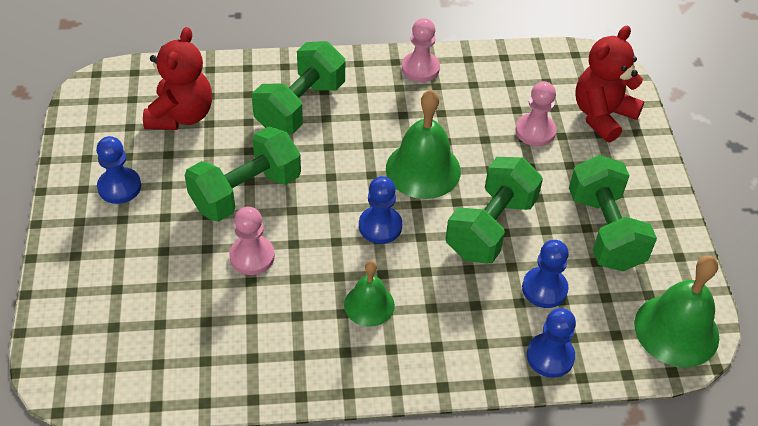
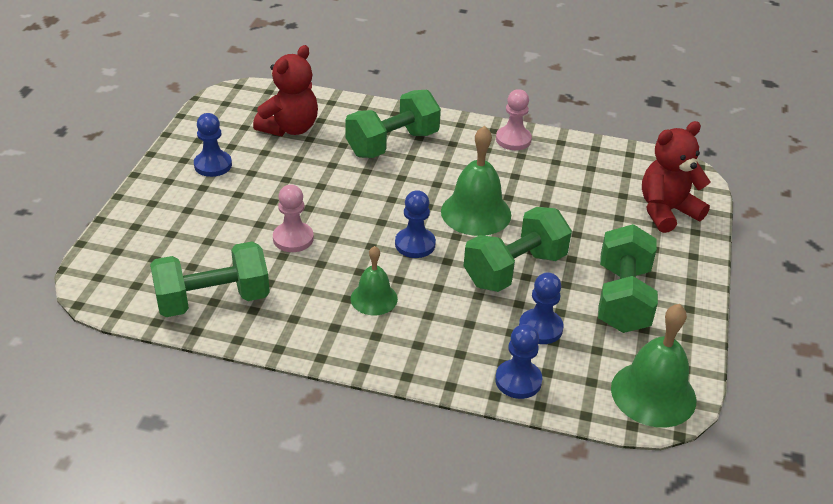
camera: 20 degrees right, 10 degrees down
green dumbbell [185,126,301,222] -> green dumbbell moved to [150,241,270,317]
pink pawn [515,81,556,146] -> none

